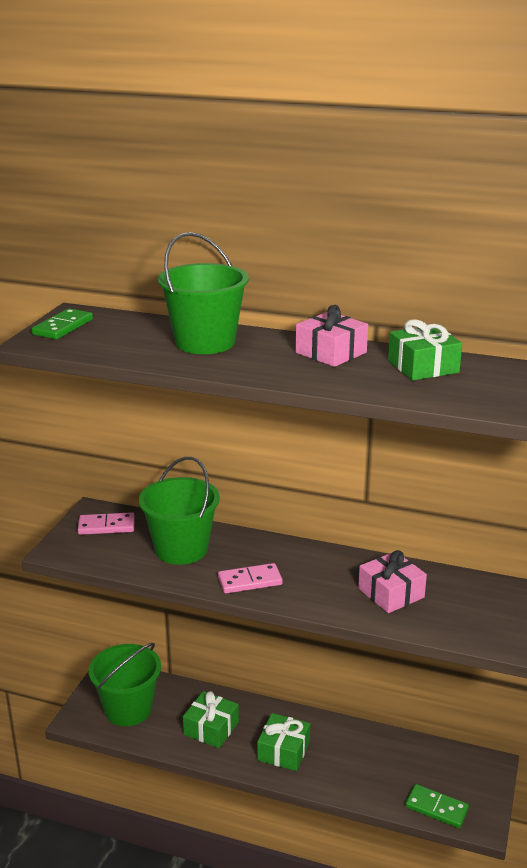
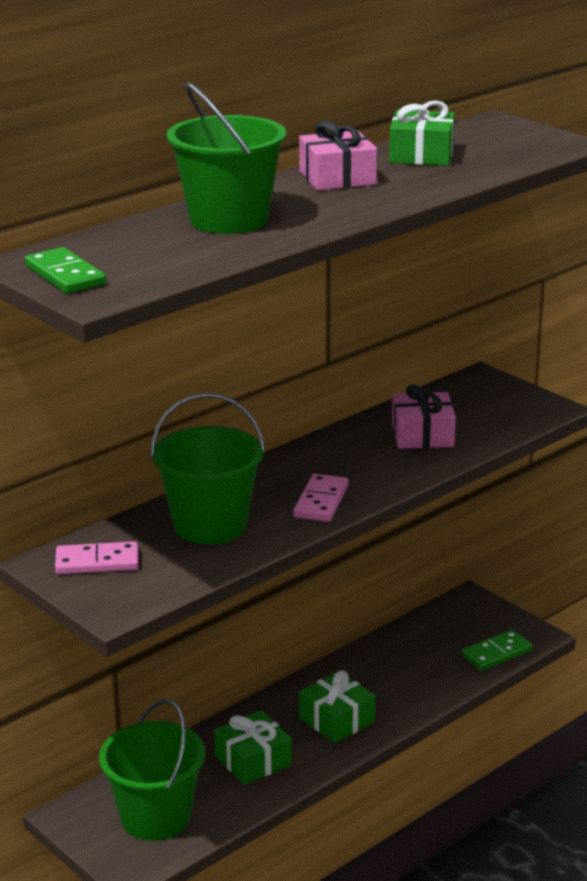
camera: 60 degrees left, 0 degrees up
pink domino [78,512,135,535] -> pink domino turned 60 degrees clockwise [55,541,139,574]

